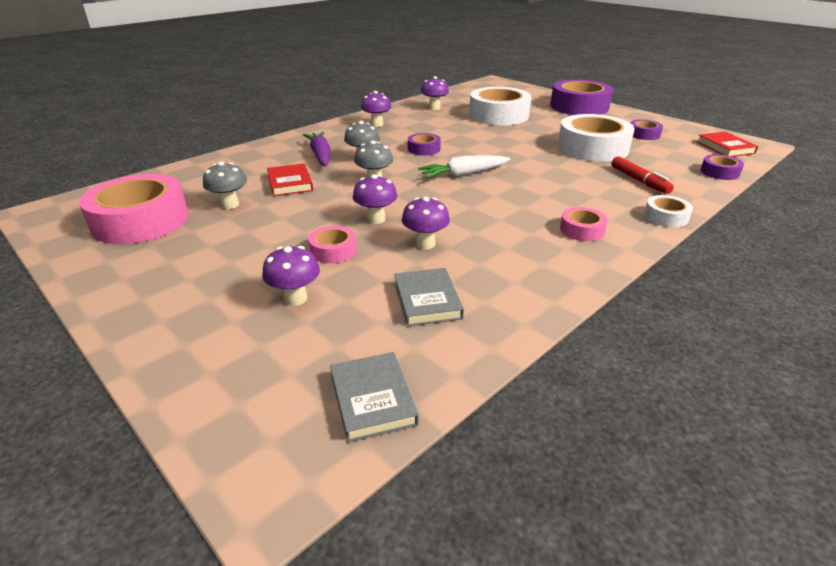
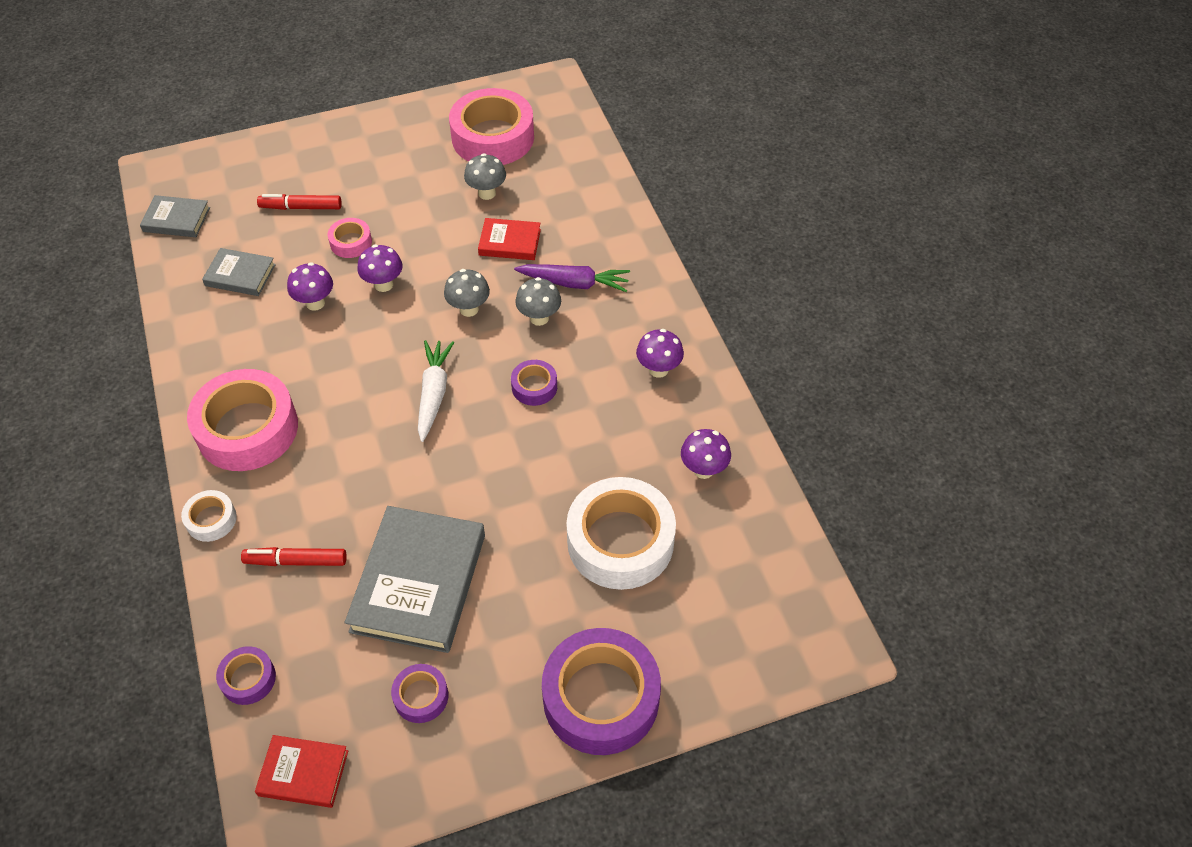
camera: 115 degrees right, 20 degrees up
purple mushroom [262,246,320,306] -> red marker [257,194,342,210]
white tape [558,114,634,162] -> grey book [345,506,485,653]
pink tape [560,207,608,241] -> pink tape [187,369,298,471], size x2.13

